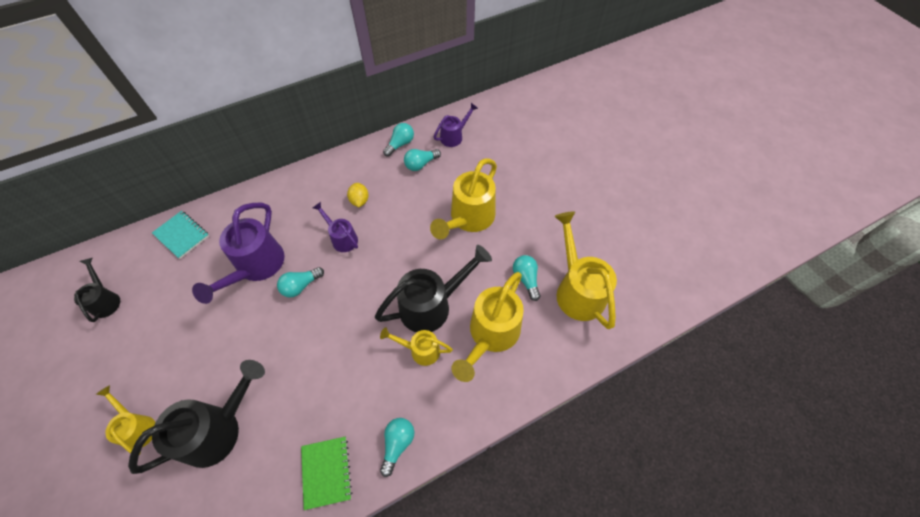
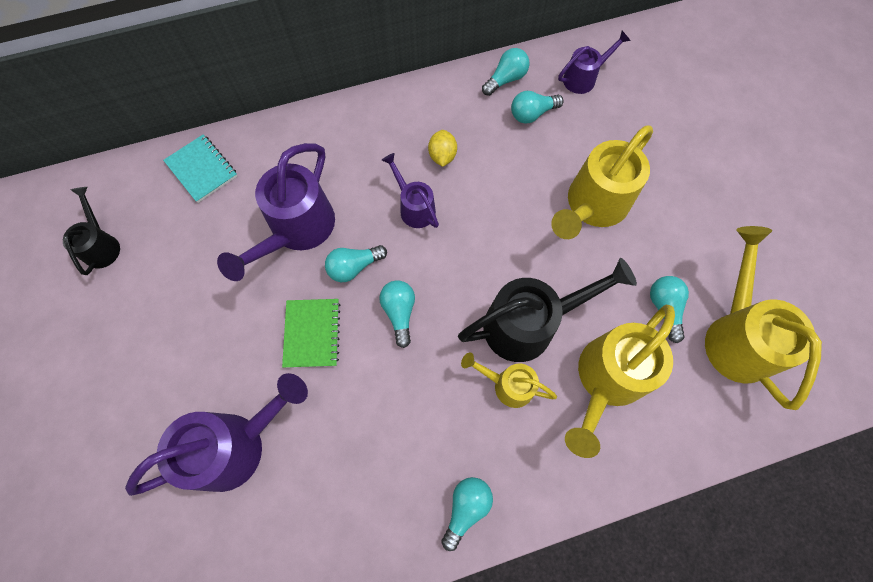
camera: 10 degrees right, 10 degrees up
yellow watering can [96,385,155,455] -> none
black watering can [128,360,265,474] -> purple watering can [125,373,308,496]
green notebook [301,437,352,510] -> green notebook moved to [282,299,340,368]
none -> turquoise light bulb [379,280,415,348]

